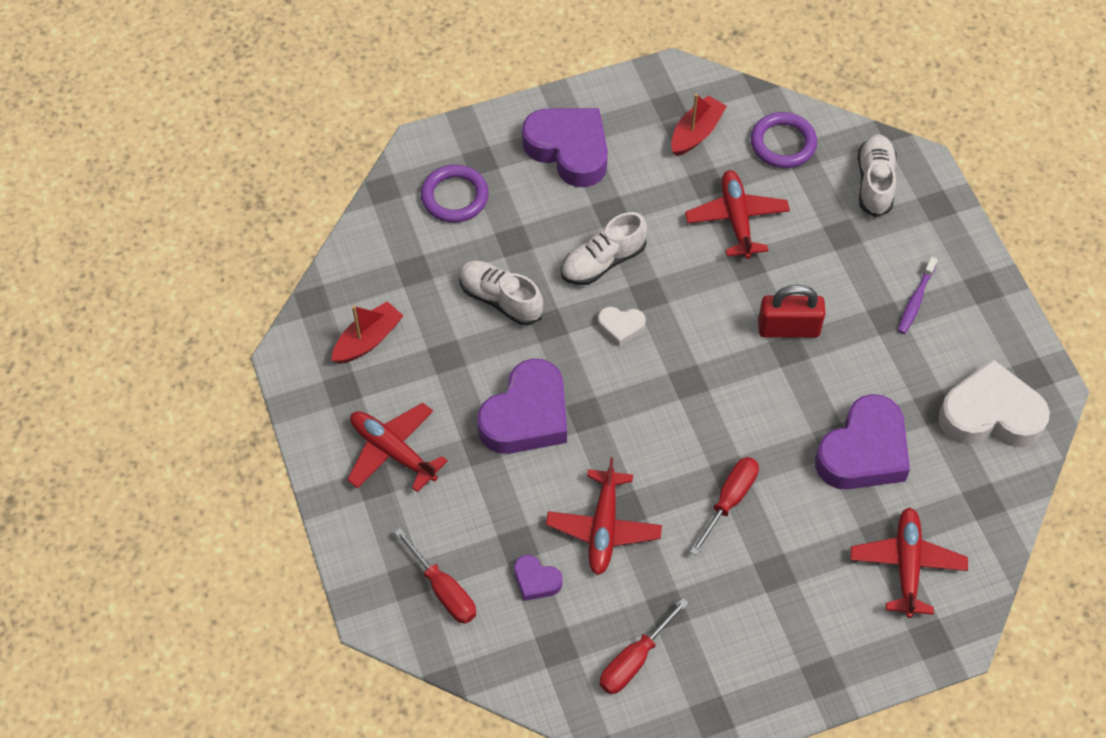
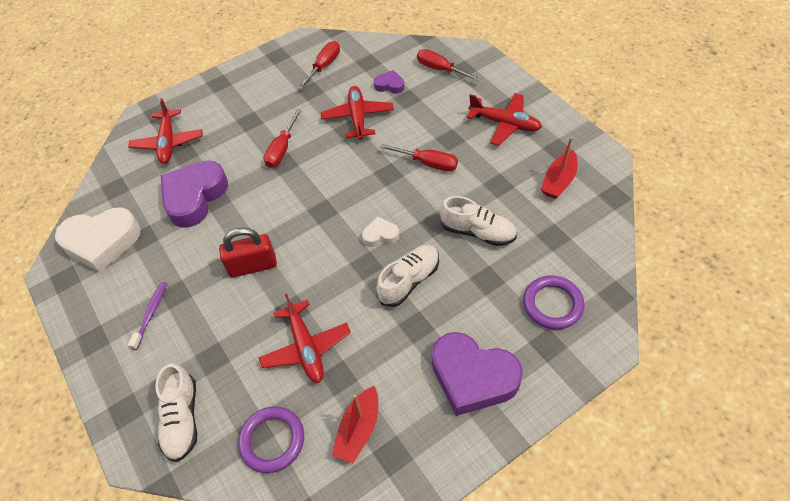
camera: 170 degrees right, 5 degrees down
purple heart [477,358,567,454] -> red screwdriver [380,144,458,171]

